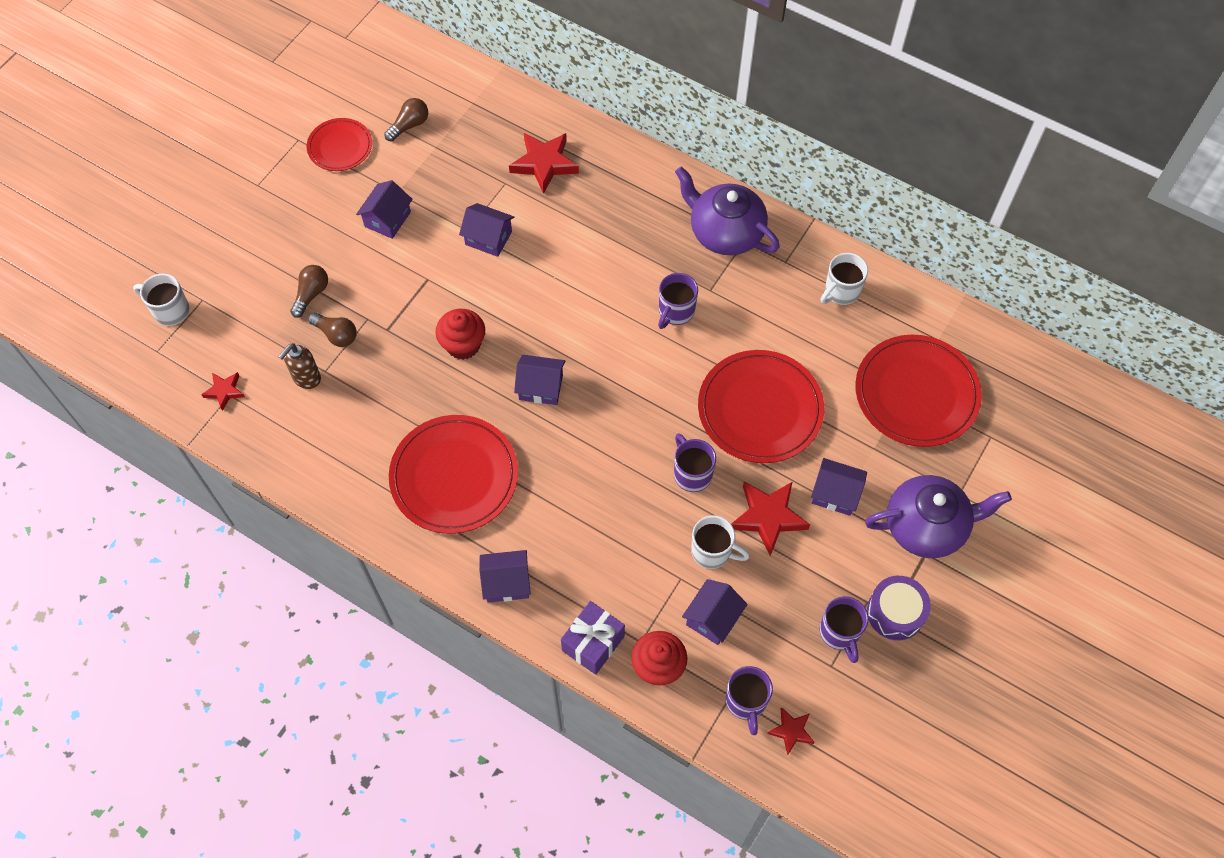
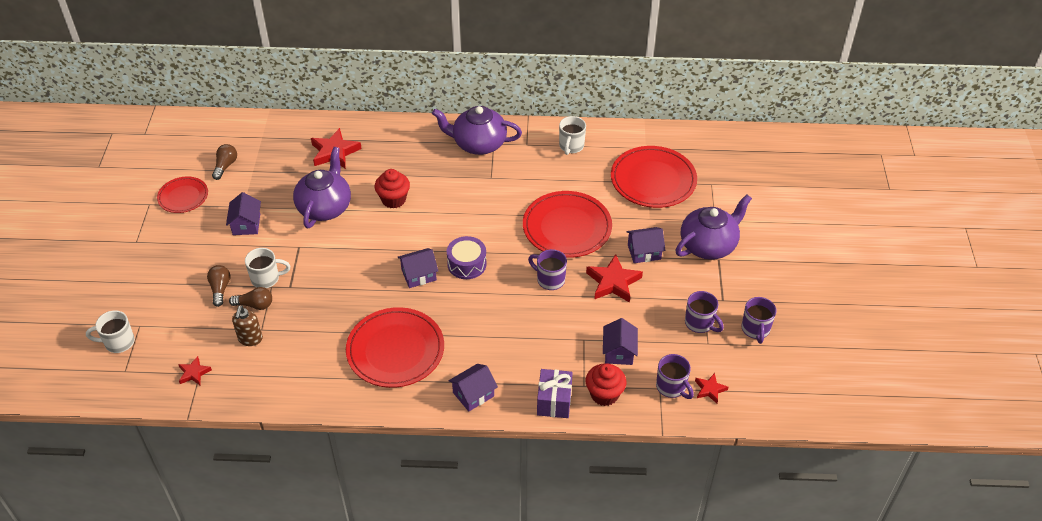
camera: 30 degrees left, 15 degrees down
red cupcake [435,309,485,360] -> red cupcake moved to [375,169,410,209]
purple house [459,203,514,257] -> purple teapot [293,147,351,228]
purple mug [658,273,698,329] -> purple mug moved to [742,297,776,344]
white mug [691,515,750,569] -> white mug moved to [245,248,290,288]
purple drum [867,576,931,640] -> purple drum moved to [447,236,487,279]

